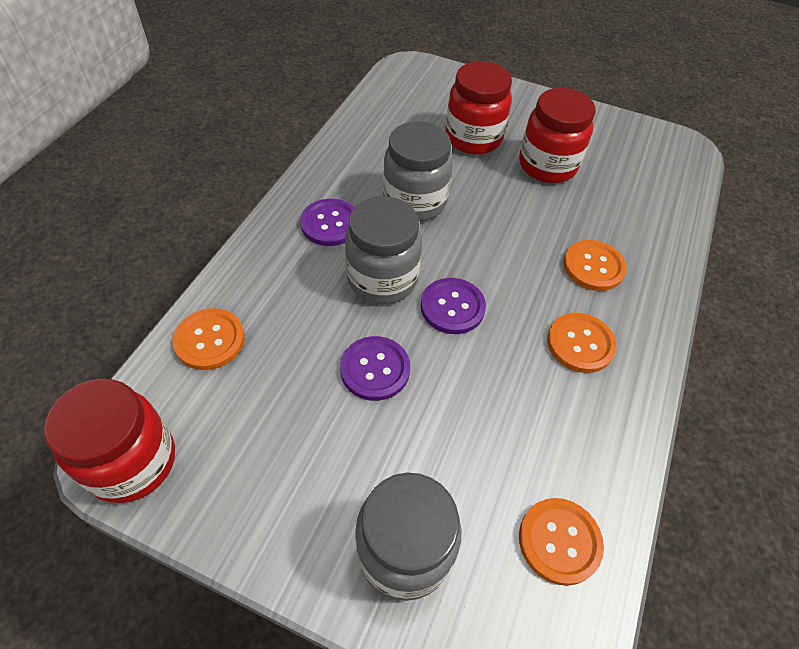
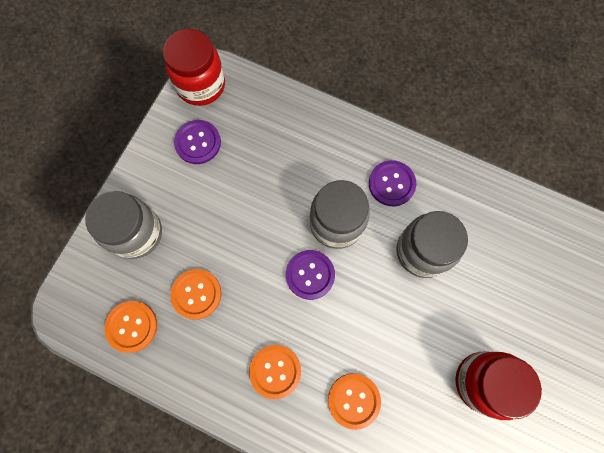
camera: 95 degrees right, 20 degrees up
orange button [173,308,245,370] -> orange button moved to [170,269,222,320]
purple button [340,336,410,401] -> purple button moved to [174,120,221,164]
red jar [445,61,512,154] -> none

